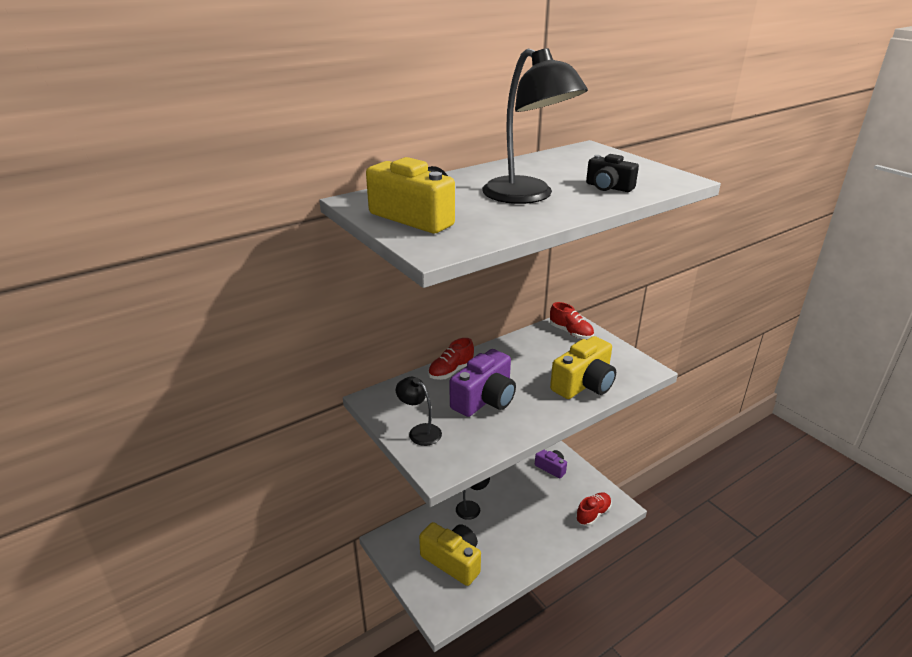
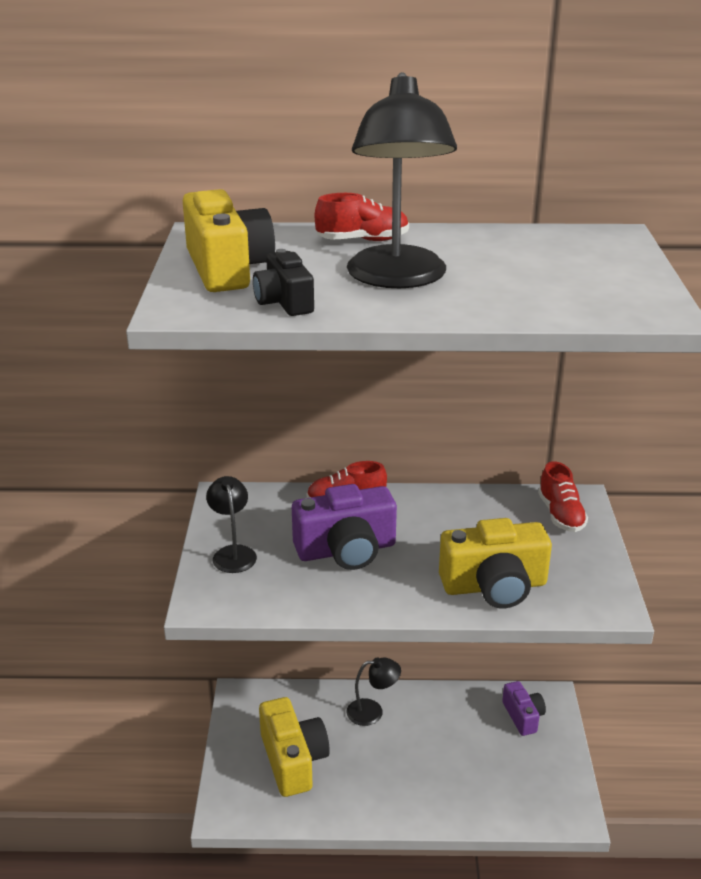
camera: 35 degrees right, 0 degrees up
red shoe [576,492,612,526] -> red shoe moved to [315,193,409,241]
black camera [586,154,639,192] -> black camera moved to [253,249,314,316]

